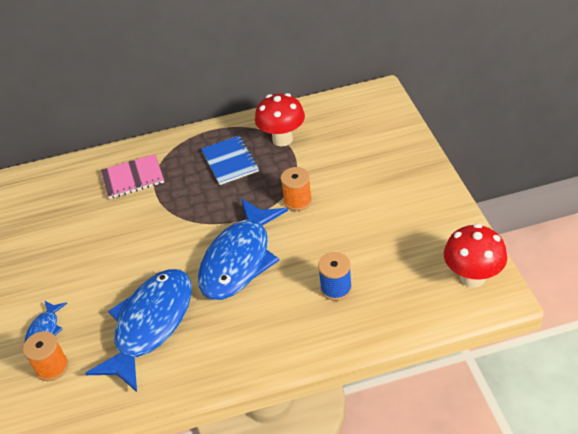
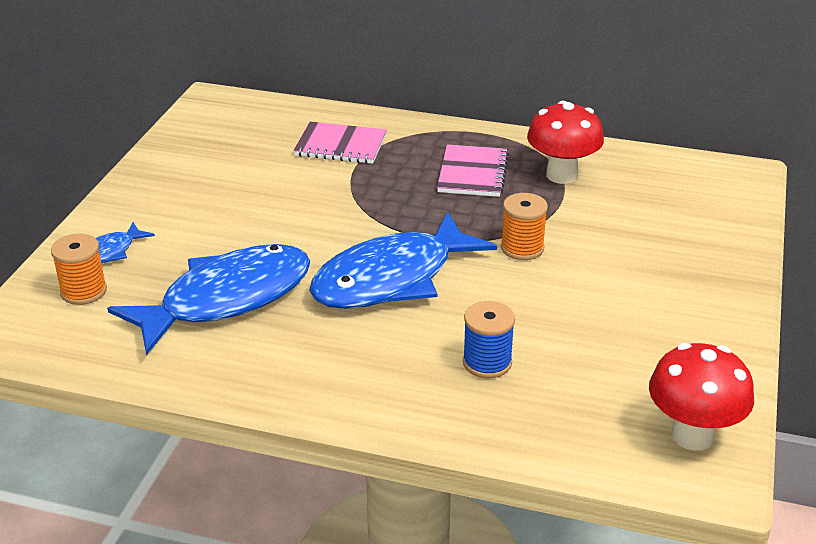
camera: 25 degrees right, 10 degrees down
blue notebook [201,136,259,185] -> pink notebook [437,144,509,197]

